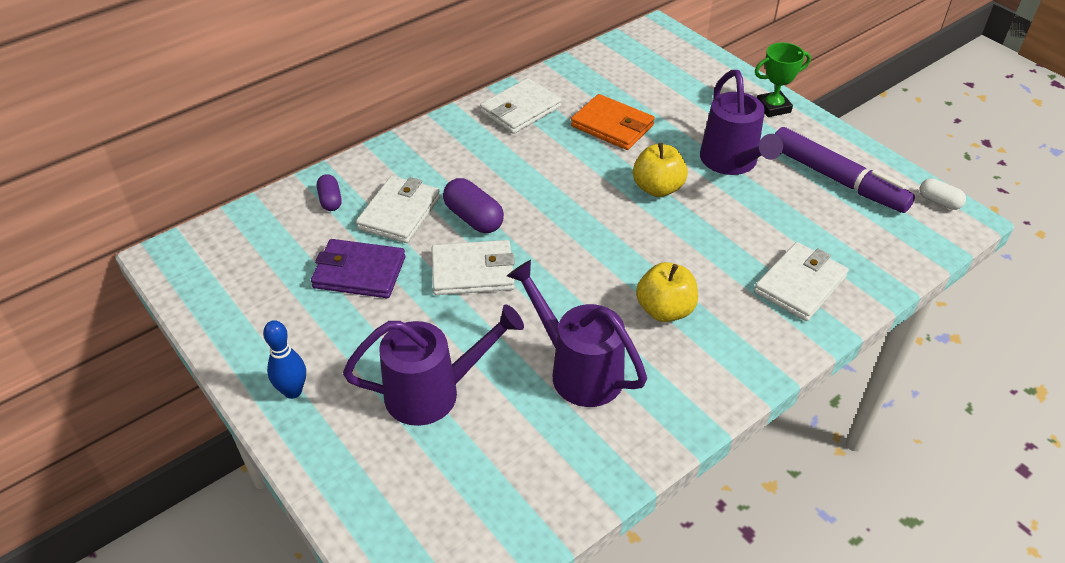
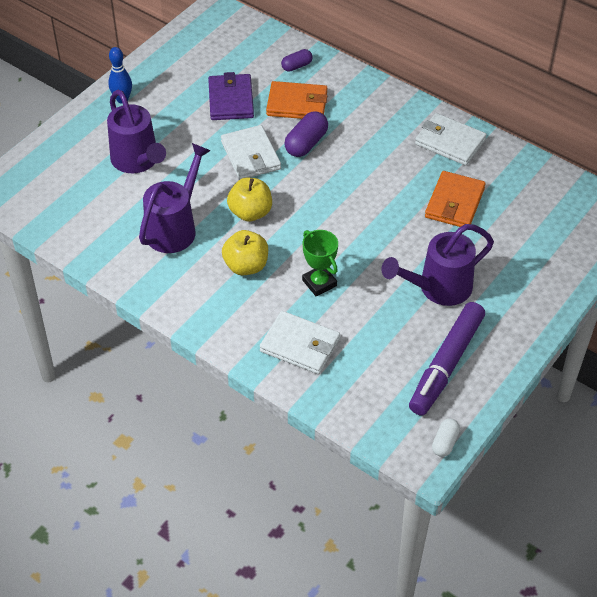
camera: 75 degrees right, 5 degrees up
white wallet [356,176,440,243] -> orange wallet [266,81,327,119]
yellow apple [633,143,688,197] -> yellow apple moved to [227,178,272,222]
green trophy [755,42,811,117] -> green trophy moved to [302,230,338,297]

